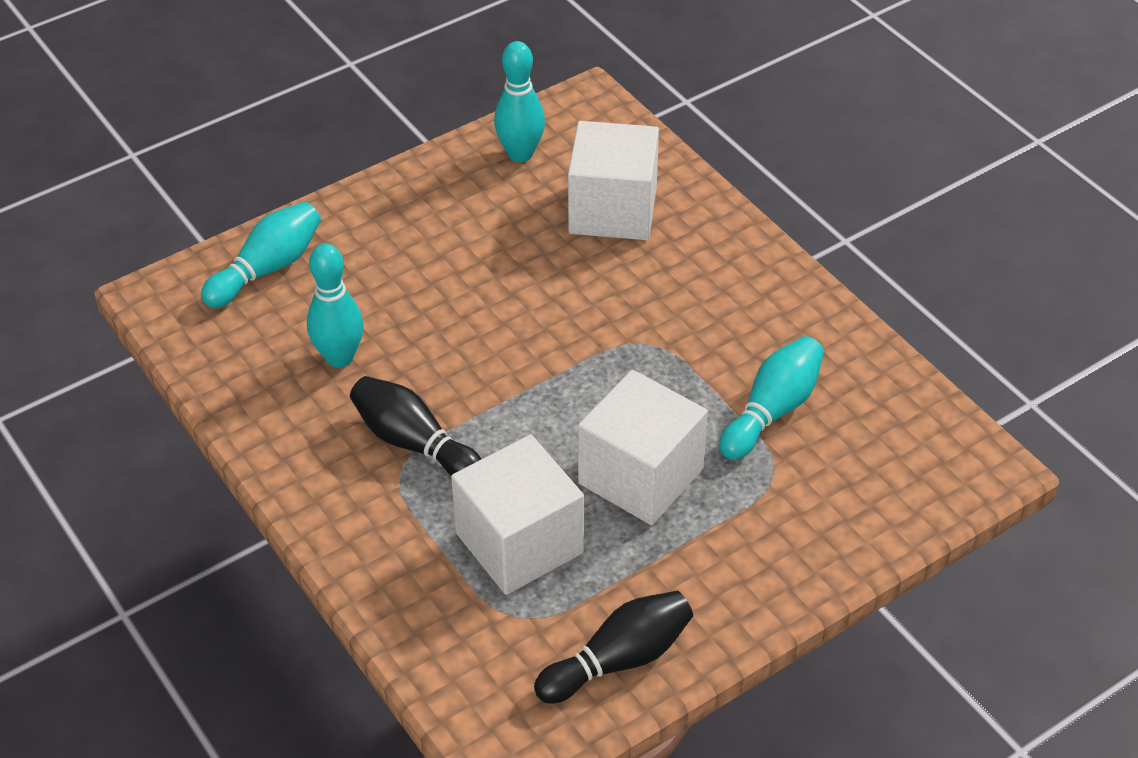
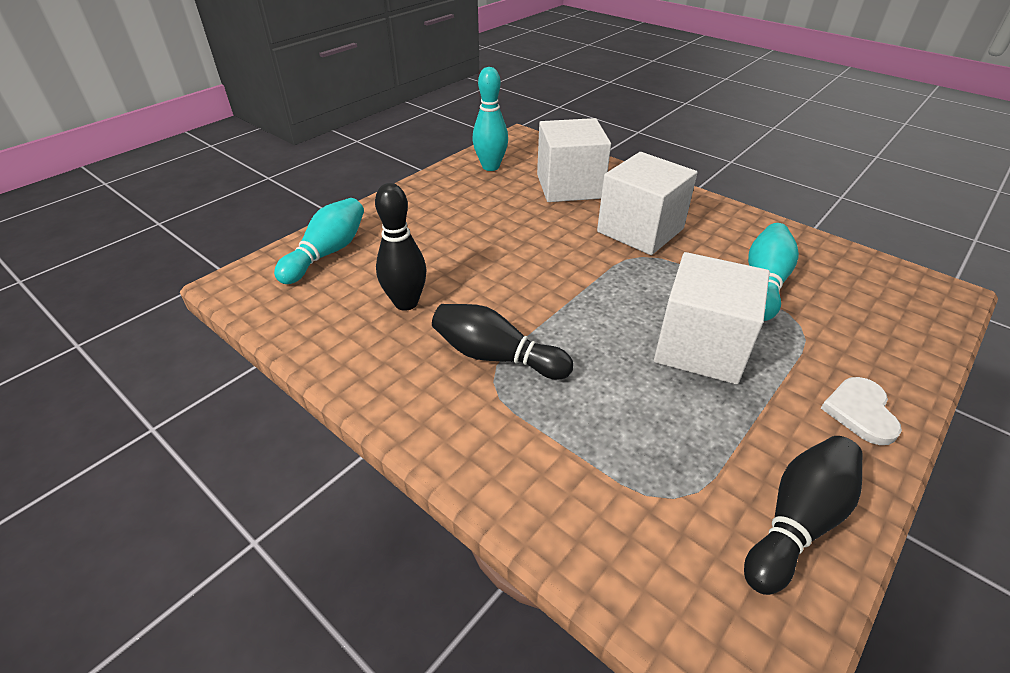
camera: 15 degrees left, 5 degrees down
turquoise bowling pin [307,244,364,368] -> black bowling pin [375,183,427,311]
white cube [451,434,584,595] -> white cube moved to [597,152,698,255]
none -> white heart [821,377,902,445]

